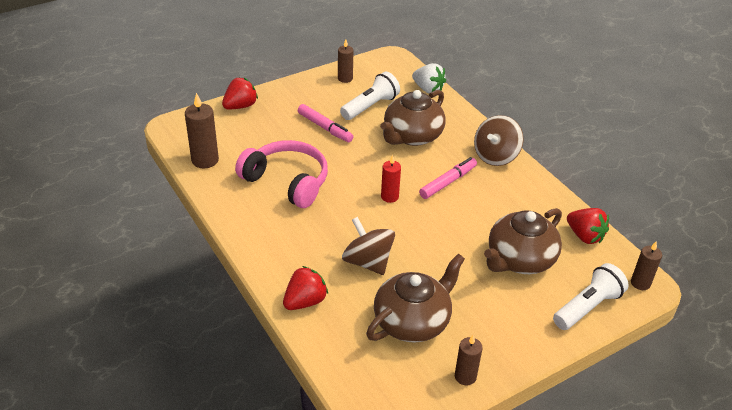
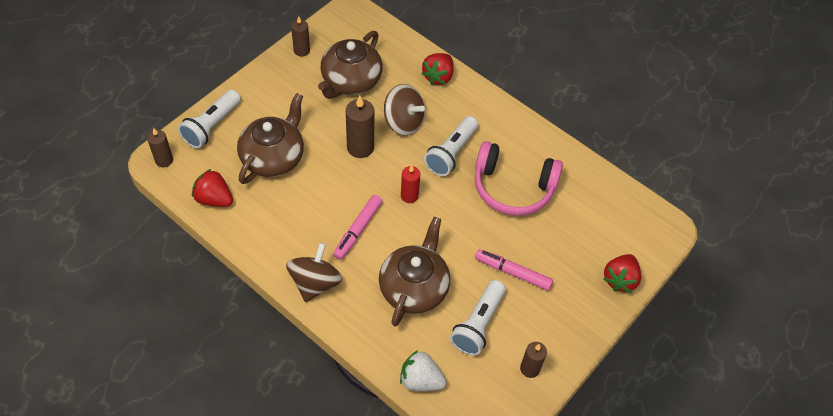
camera: 160 degrees right, 15 degrees up
brown candle [185,93,219,168] -> brown candle moved to [346,96,374,158]
none -> white flashlight [424,116,478,176]

